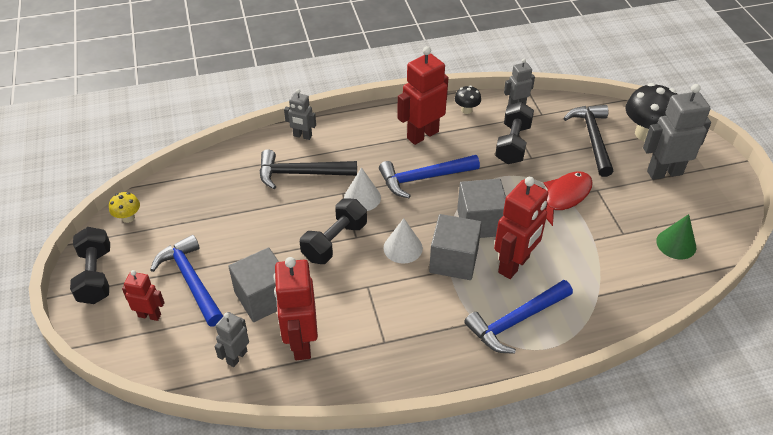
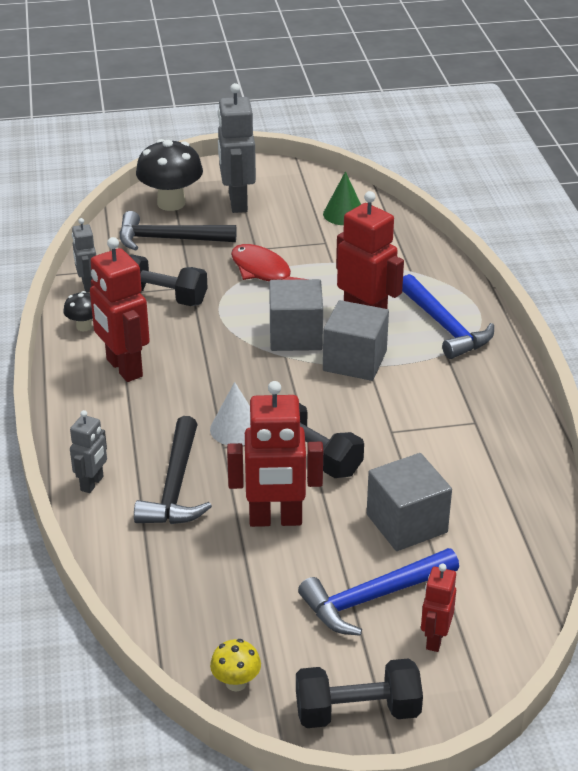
camera: 85 degrees left, 10 degrees down
grey robot [215,312,249,367] -> none
red robot [273,257,318,360] -> red robot moved to [227,381,323,527]
blue hammer [379,155,480,198] -> none
white cone [383,218,423,264] -> none

